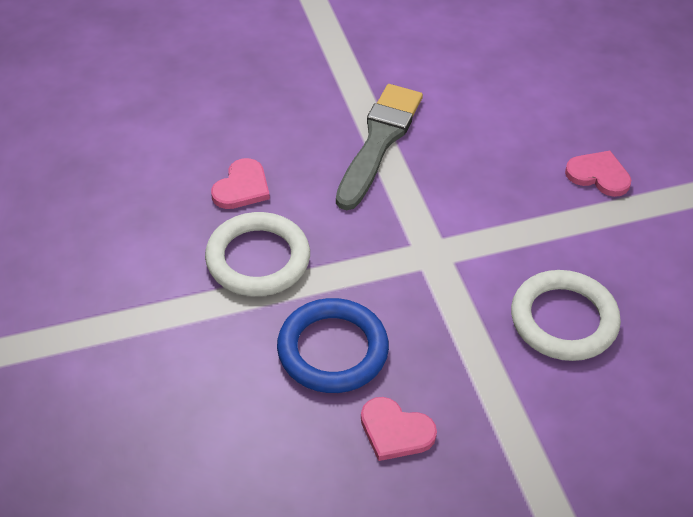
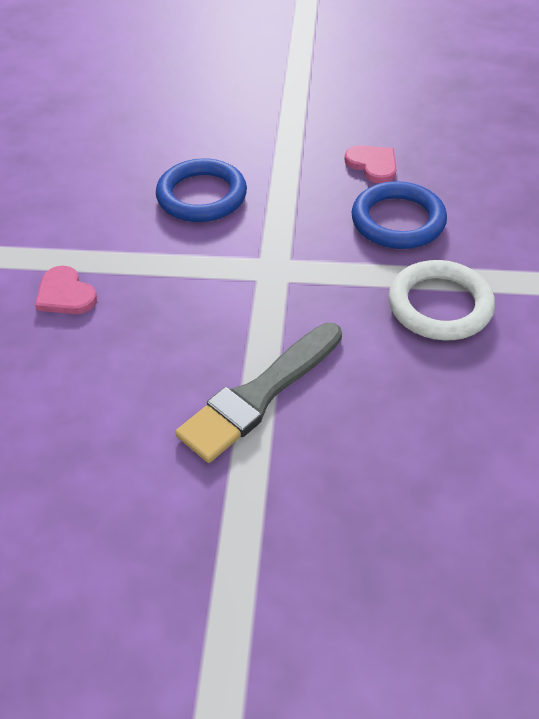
camera: 155 degrees left, 0 degrees up
pink heart [211,158,270,209] -> none
white ring [511,270,621,361] -> blue ring [156,158,247,222]

